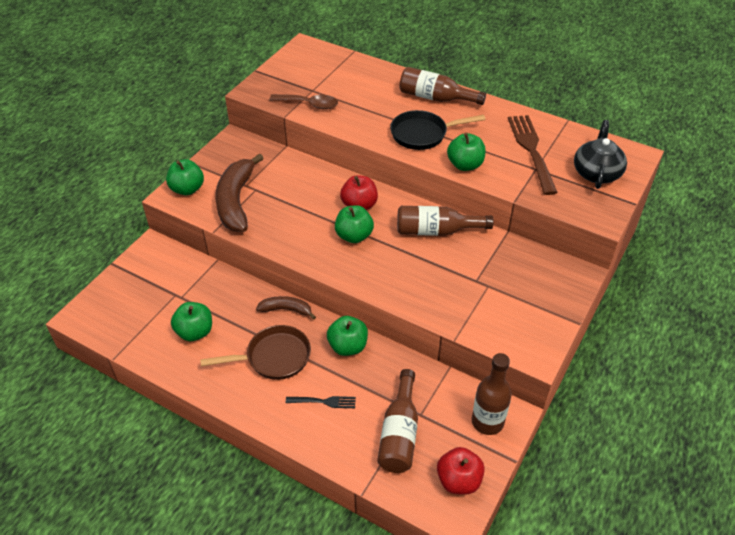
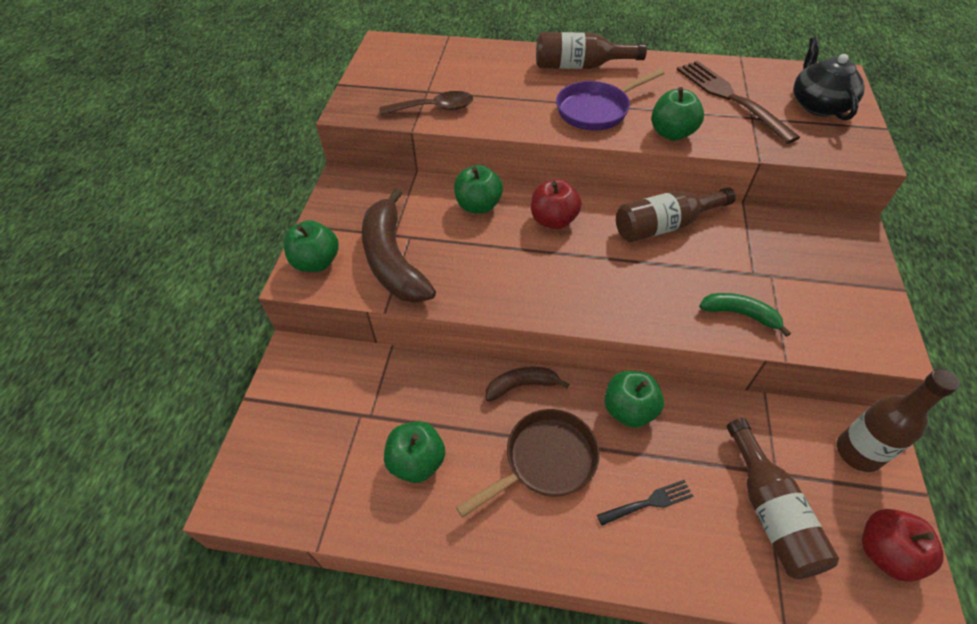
camera: 20 degrees left, 5 degrees up
green apple [335,205,374,243] -> green apple moved to [454,165,503,214]
black pan [390,110,485,150] -> purple pan [556,68,665,131]
none -> green banana [699,293,791,337]

